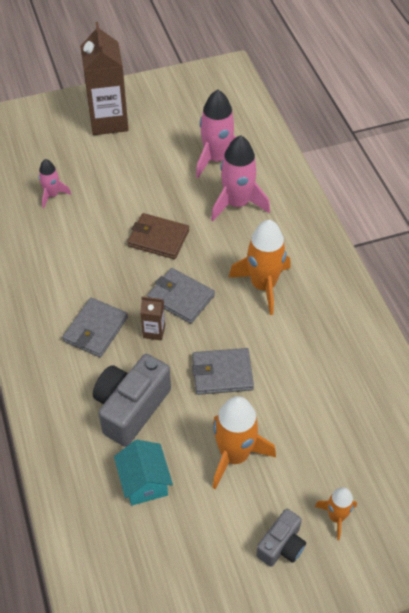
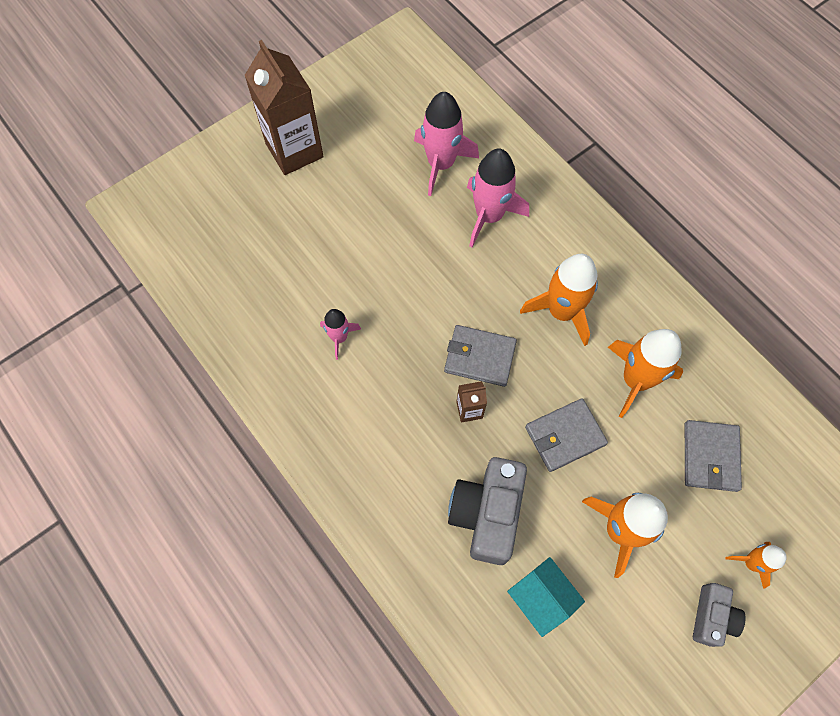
camera: 20 degrees left, 15 degrees up
pink rocket [39,159,71,208] -> pink rocket moved to [320,309,361,360]
grey wallet [62,298,128,357] -> grey wallet moved to [685,420,742,492]
brown wallet [127,213,189,259] -> none
none -> orange rocket [608,329,683,418]

